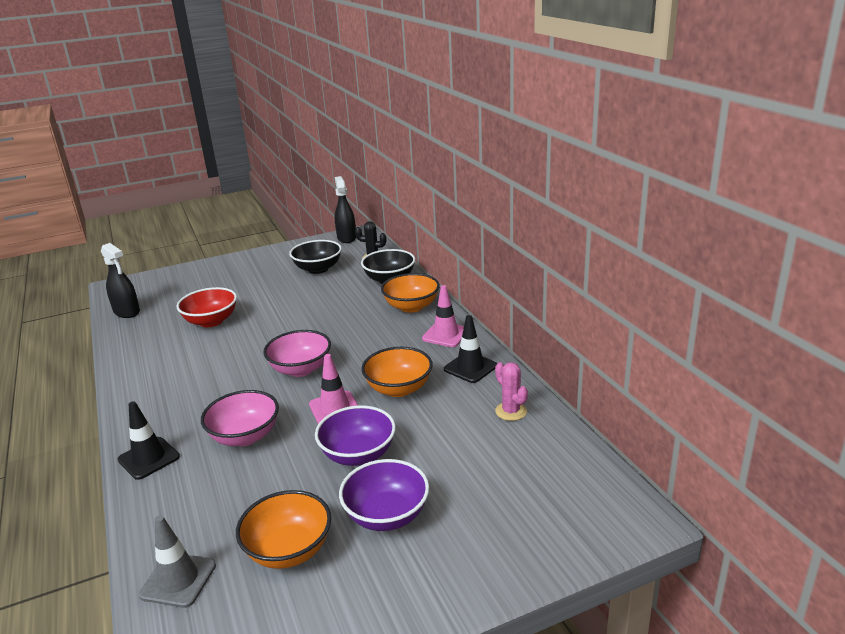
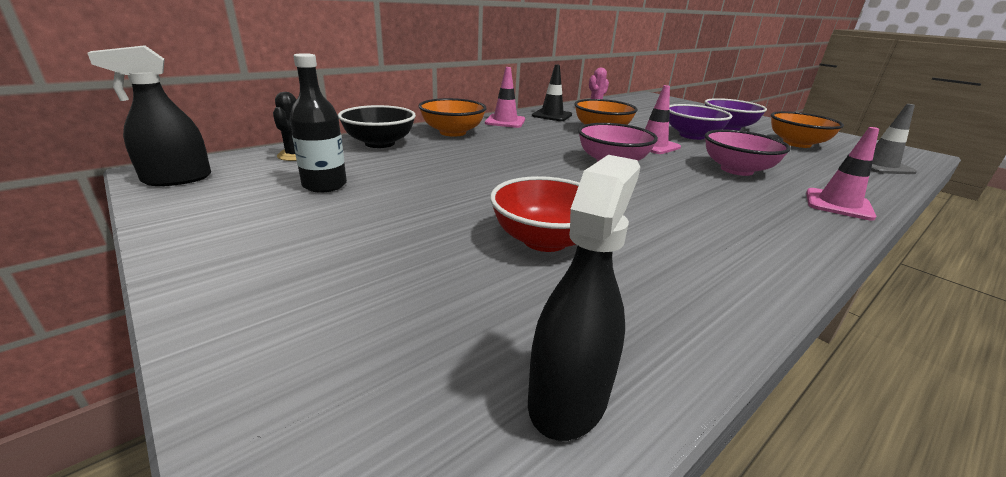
camera: 110 degrees left, 0 degrees up
black traffic cone [118,401,180,480] -> pink traffic cone [806,127,879,221]
black bowl [289,240,342,274] -> black bottle [289,53,347,192]

